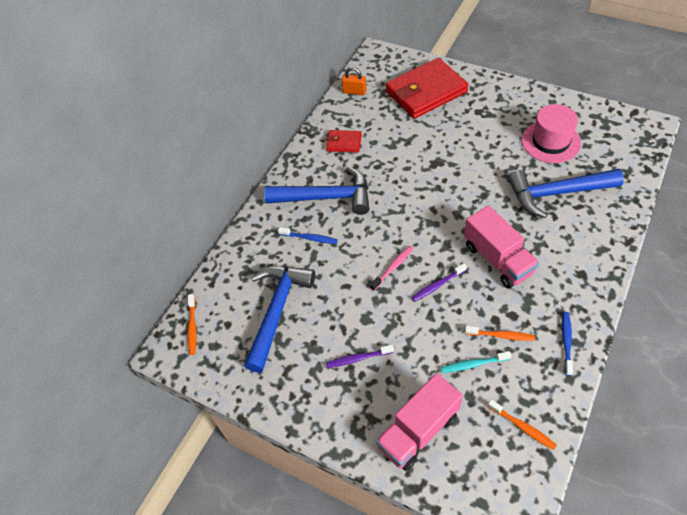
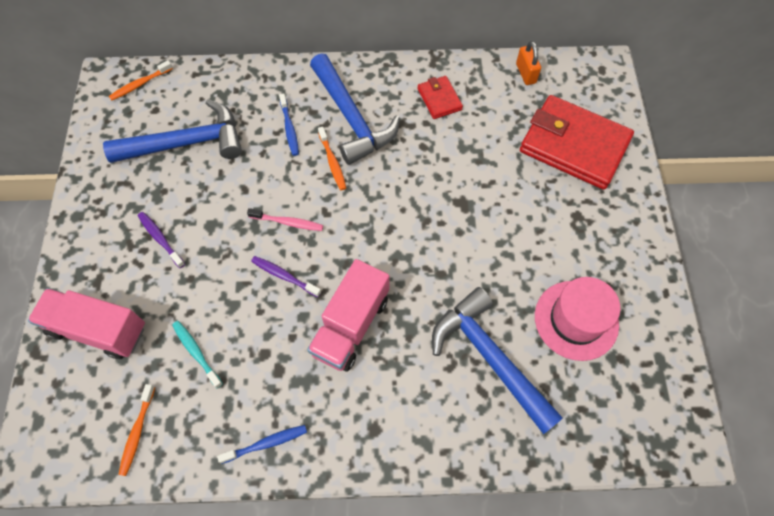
camera: 55 degrees right, 10 degrees up
orange toothbrush [465,326,535,341] -> orange toothbrush moved to [318,127,346,190]

